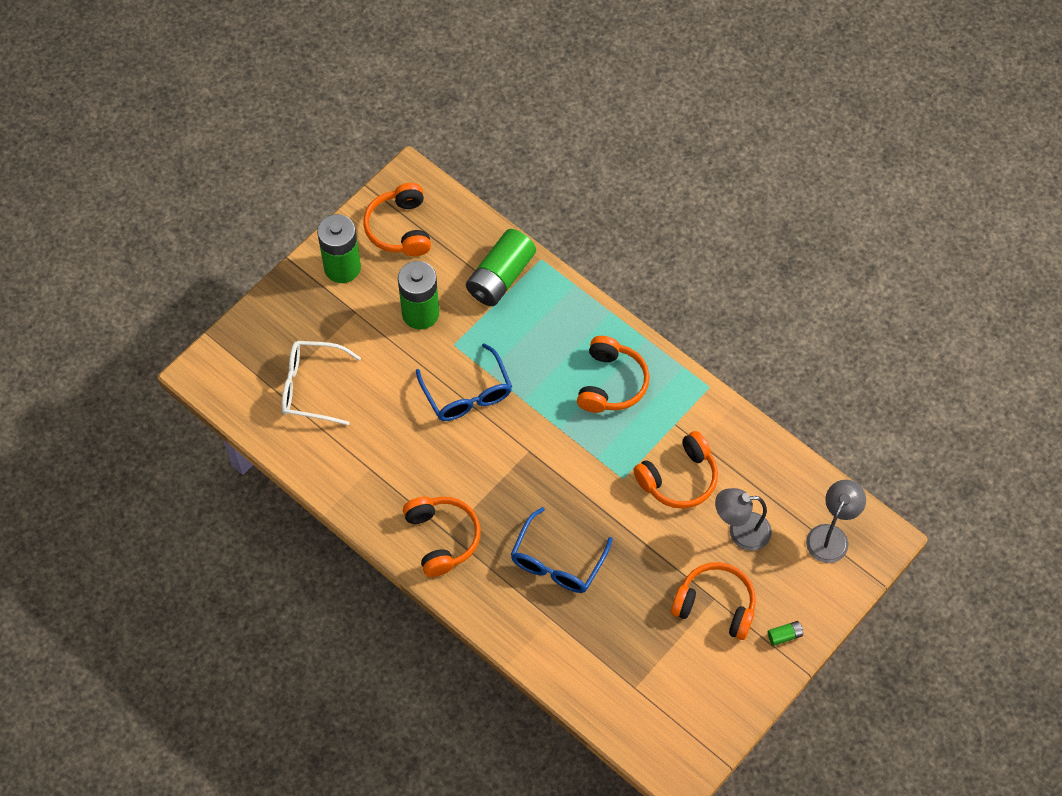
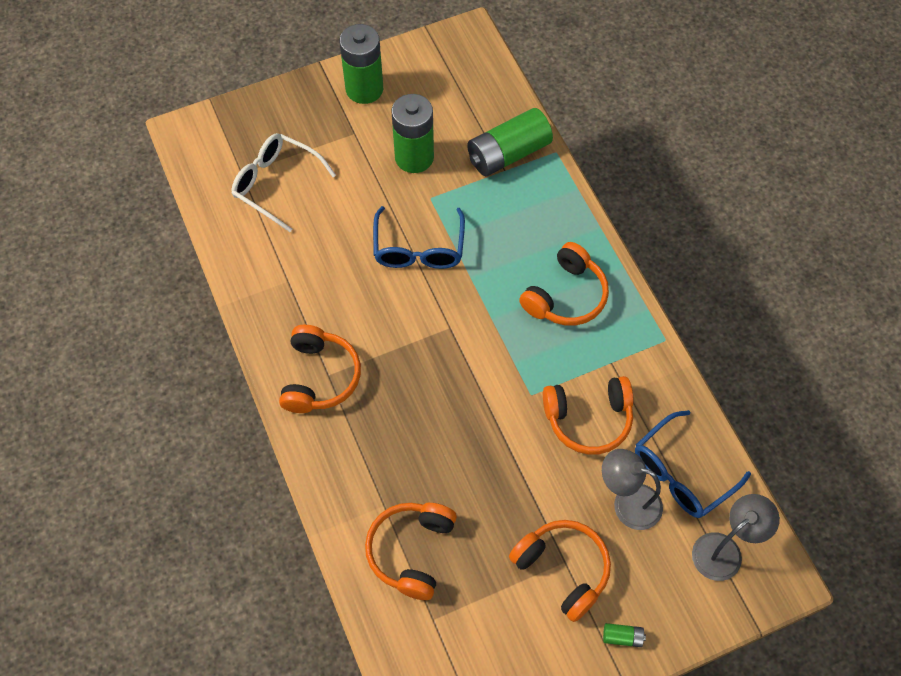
camera: 25 degrees right, 0 degrees up
orange headphones [363,183,431,256] -> orange headphones moved to [365,503,457,600]
blue glasses [511,507,613,593] -> blue glasses moved to [635,410,751,518]

